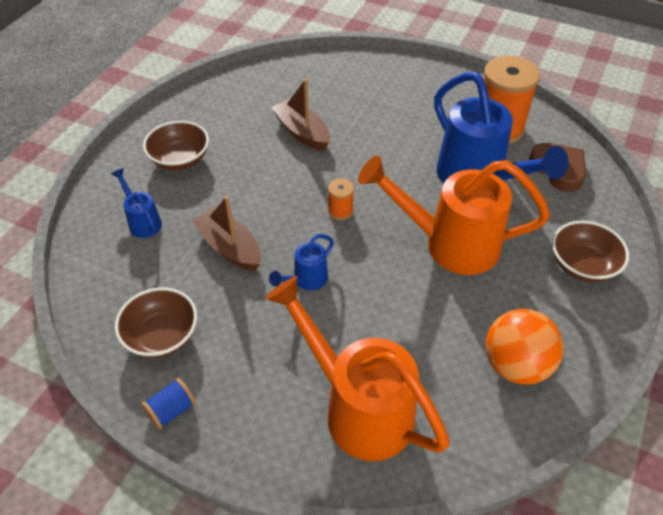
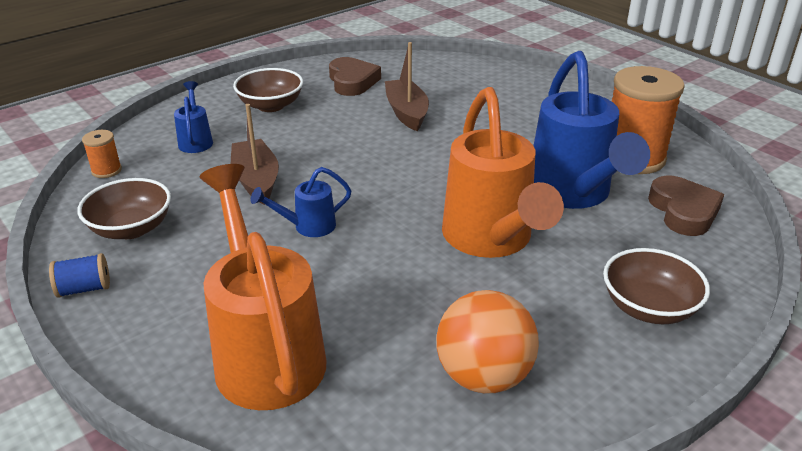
camera: 25 degrees right, 15 degrees down
orange spool [328,178,354,220] -> orange spool moved to [82,130,122,178]
orange watering can [358,156,550,275] -> orange watering can turned 135 degrees counterclockwise [442,87,564,258]
none -> brown heart [329,57,381,96]

